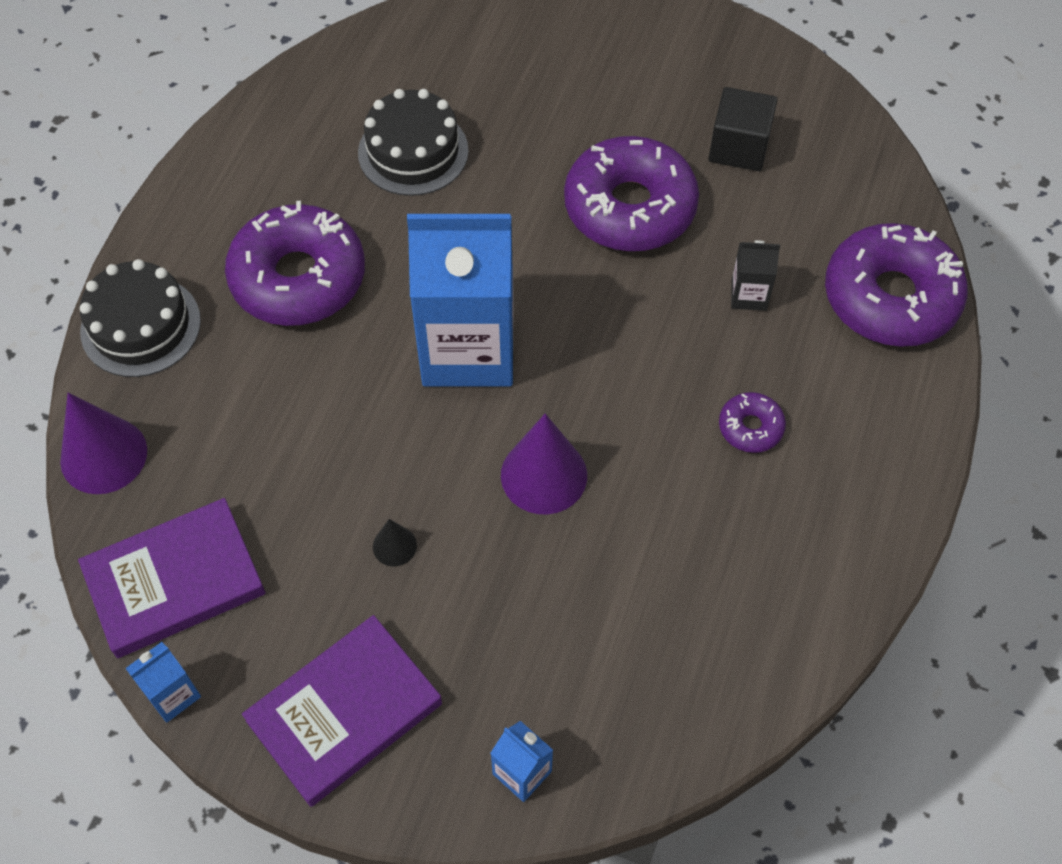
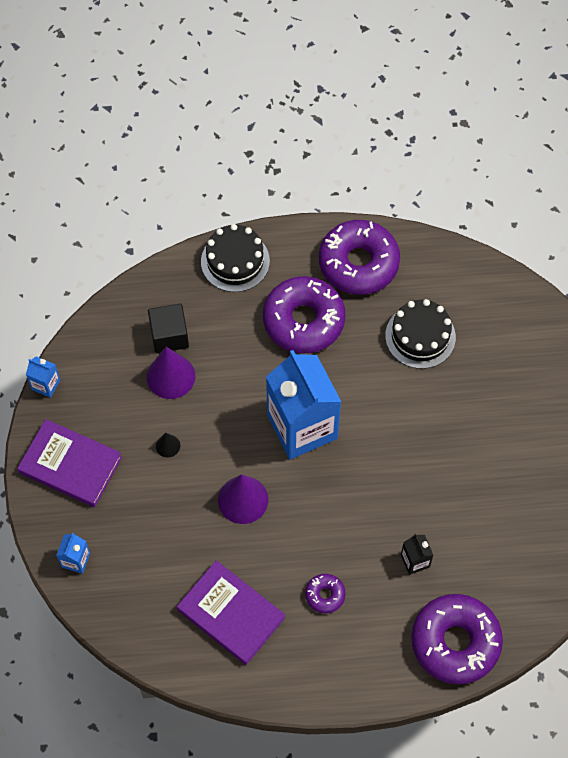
camera: 65 degrees right, 5 degrees up
purple cone [60,393,147,494] -> purple cone moved to [147,347,195,399]
purple book [78,498,266,658] -> purple book moved to [177,560,285,665]
purple donut [564,136,699,251] -> purple donut moved to [319,220,400,295]
black cube [709,87,778,171] -> black cube moved to [148,304,189,353]

